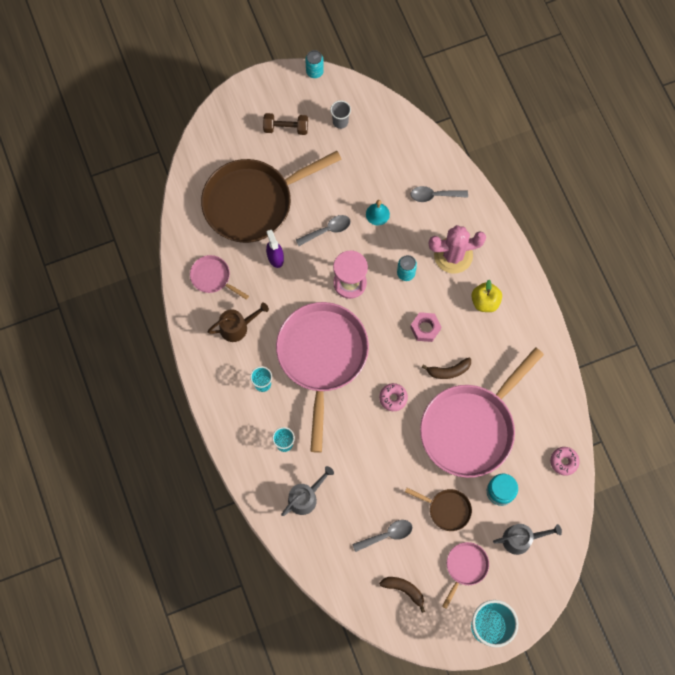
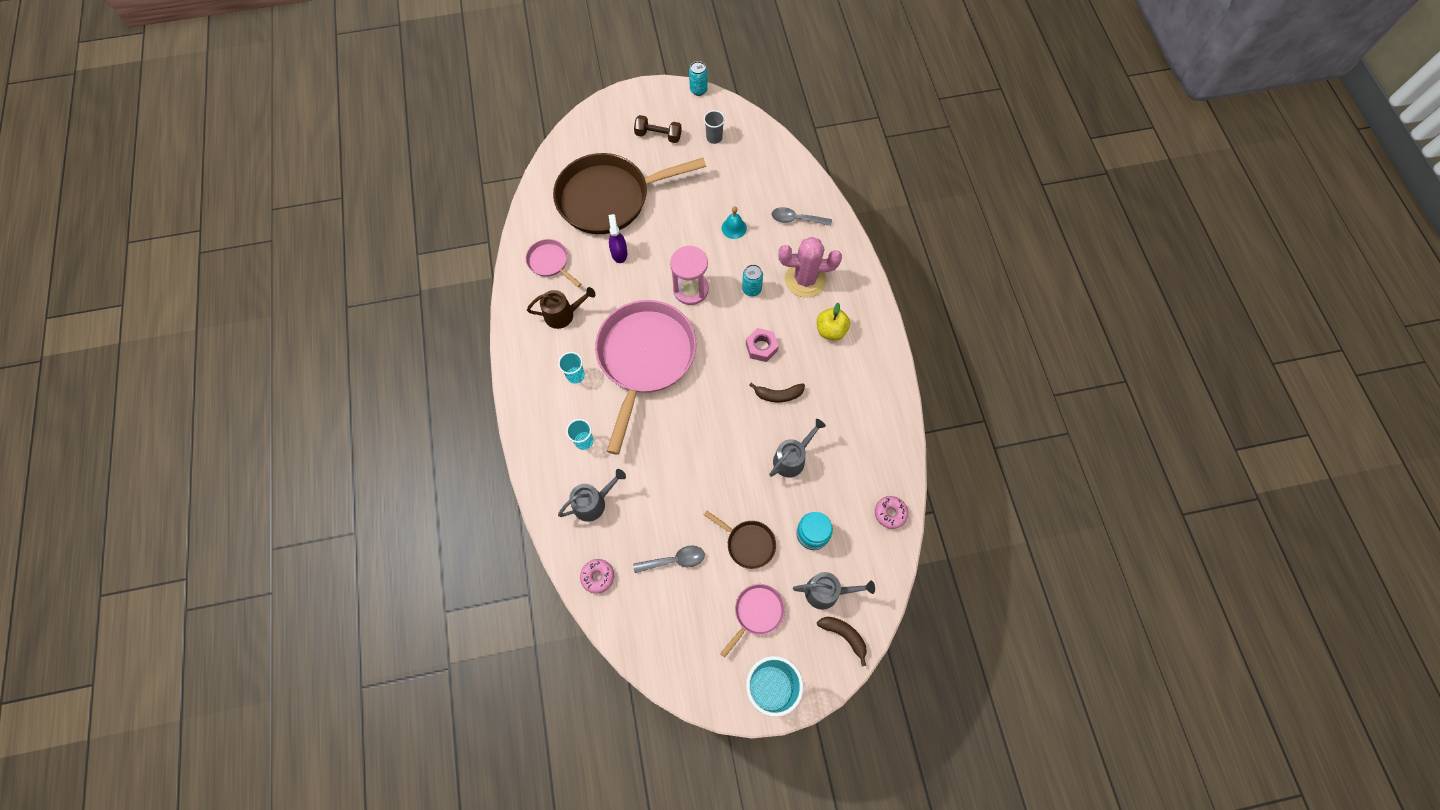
camera: 10 degrees right, 5 degrees down
grey spoon [296,215,351,246] -> none
pink donut [379,383,408,411] -> pink donut moved to [580,559,614,594]
brown banana [379,577,425,613] -> brown banana moved to [817,617,867,666]
pink pan [420,347,544,478] -> grey watering can [769,419,826,478]

